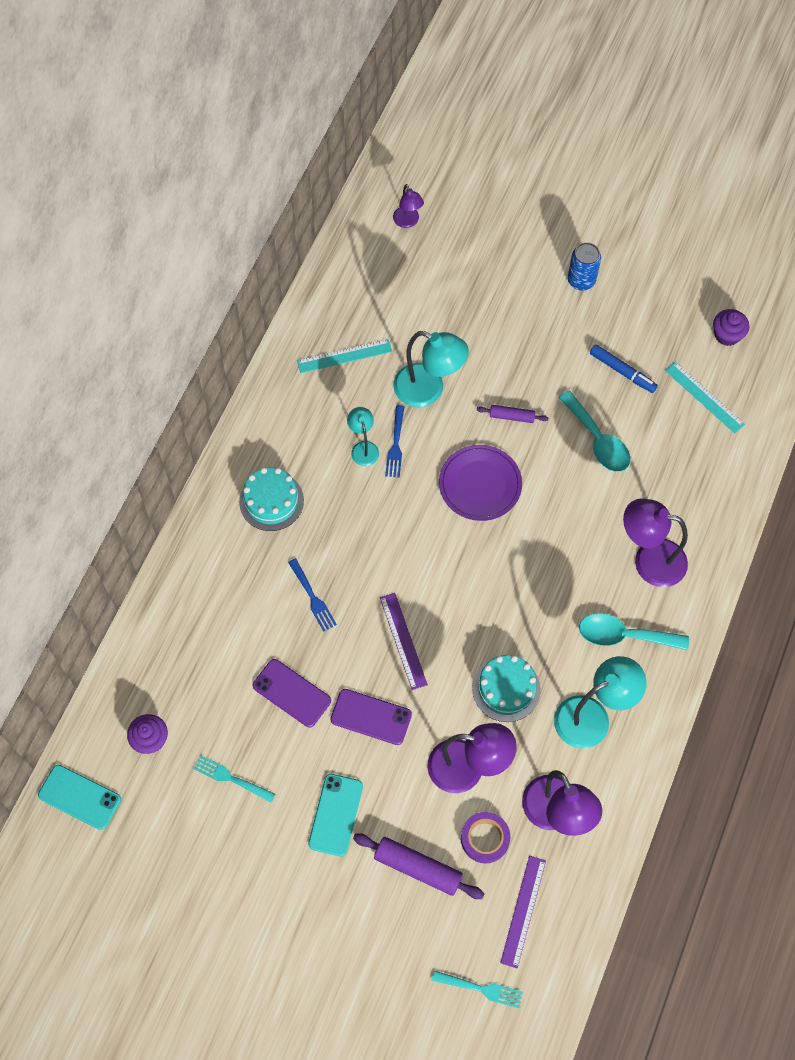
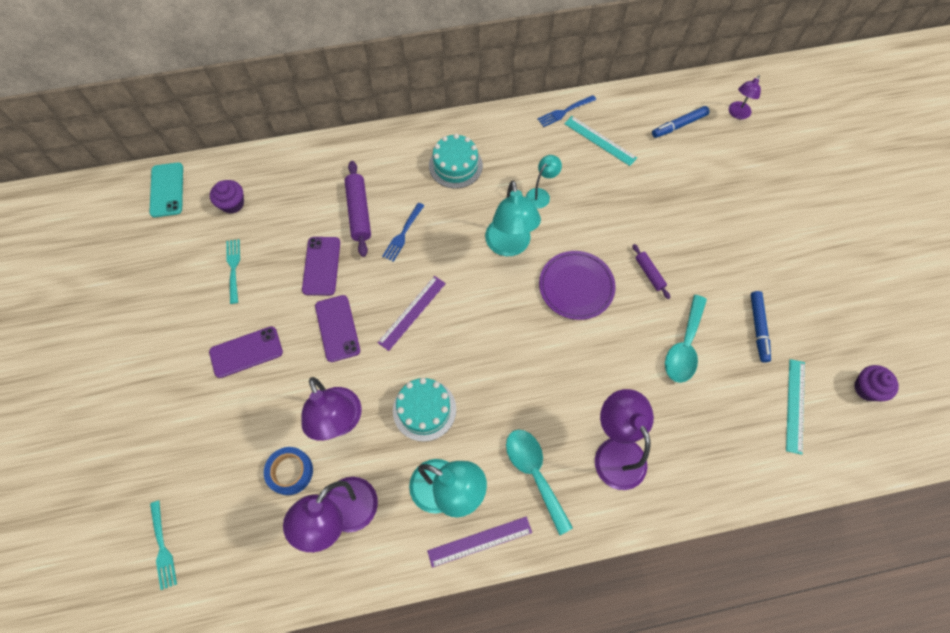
camera: 55 degrees right, 0 degrees up
turquoise phone [308,774,363,857] -> purple phone [209,326,283,378]
purple rolling pin [353,833,484,899] -> purple rolling pin moved to [345,161,371,257]
blue fork [385,405,404,478] -> blue fork moved to [538,95,596,127]
turquoise lamp [393,331,469,407] -> turquoise lamp moved to [485,181,541,256]
purple tape [461,812,510,864] -> blue tape [264,447,313,495]
purple ruler [500,856,546,968] -> purple ruler moved to [427,516,532,568]
blue can [568,242,601,291] -> none
none -> blue marker [652,106,709,138]

